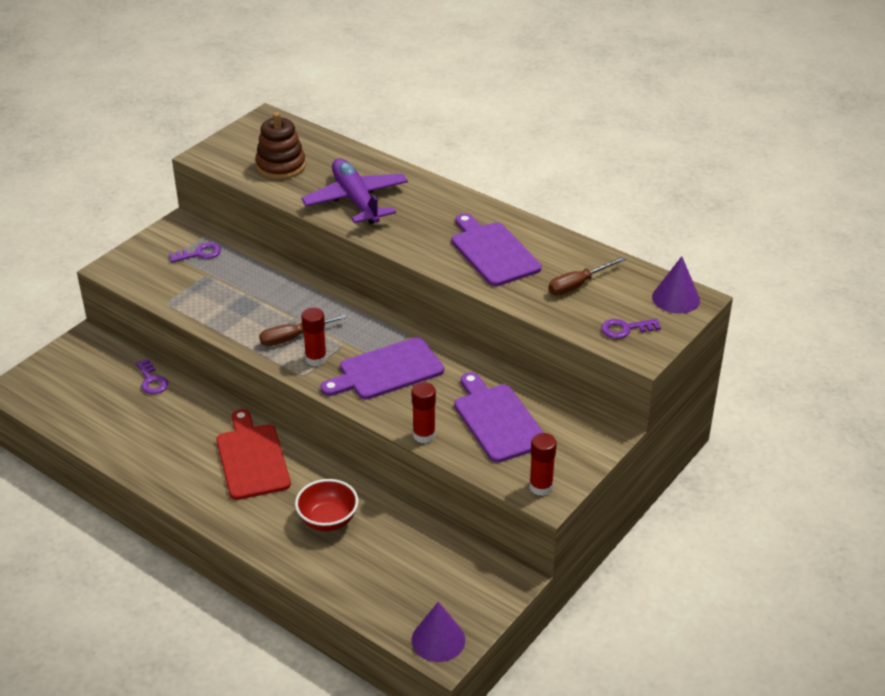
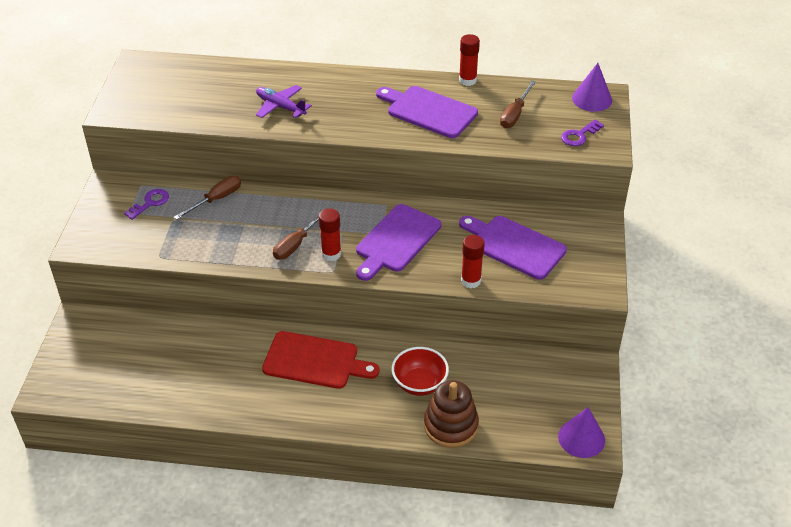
camera: 30 degrees left, 5 degrees up
purple key [136,359,168,394] -> none
red cutting board [216,409,291,500] -> red cutting board turned 150 degrees clockwise [262,331,379,389]
brown stacking toy [255,112,306,179] -> brown stacking toy moved to [424,380,479,448]
purple plane [301,158,408,224] -> purple plane [256,85,312,118], size x0.61
red glue stick [529,433,557,496] -> red glue stick moved to [459,34,480,86]
none -> brown screwdriver [174,176,241,220]

